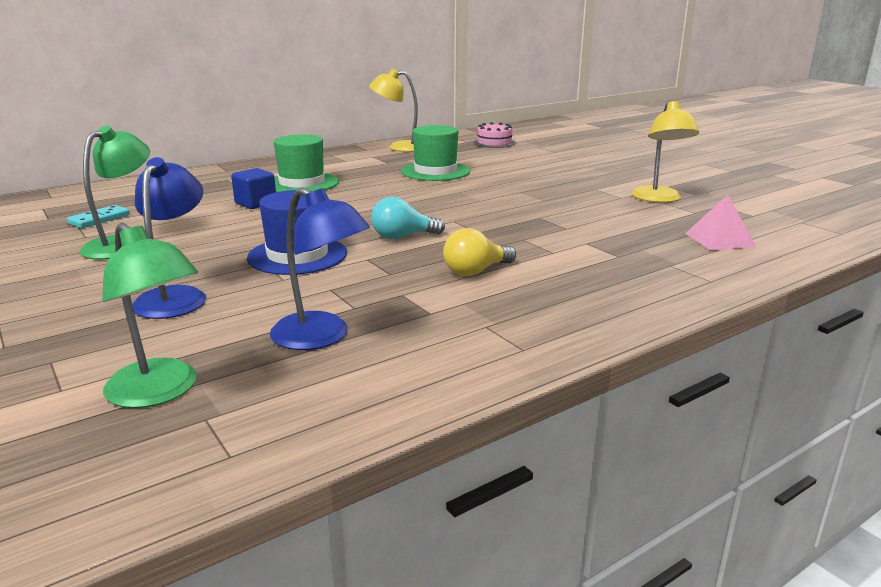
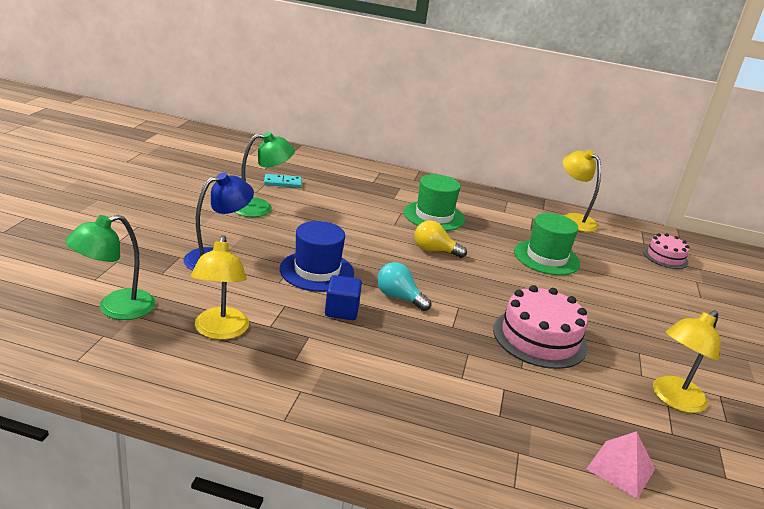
camera: 45 degrees right, 5 degrees up
green lamp [102,223,198,408] -> green lamp turned 45 degrees clockwise [65,215,156,320]
blue cube [231,168,276,209] -> blue cube moved to [325,275,362,320]
blue lamp [270,187,370,350] -> yellow lamp [191,235,249,340]
yellow light bulb [443,228,516,276] -> yellow light bulb moved to [414,220,467,258]
none -> pink cake [493,285,588,369]

